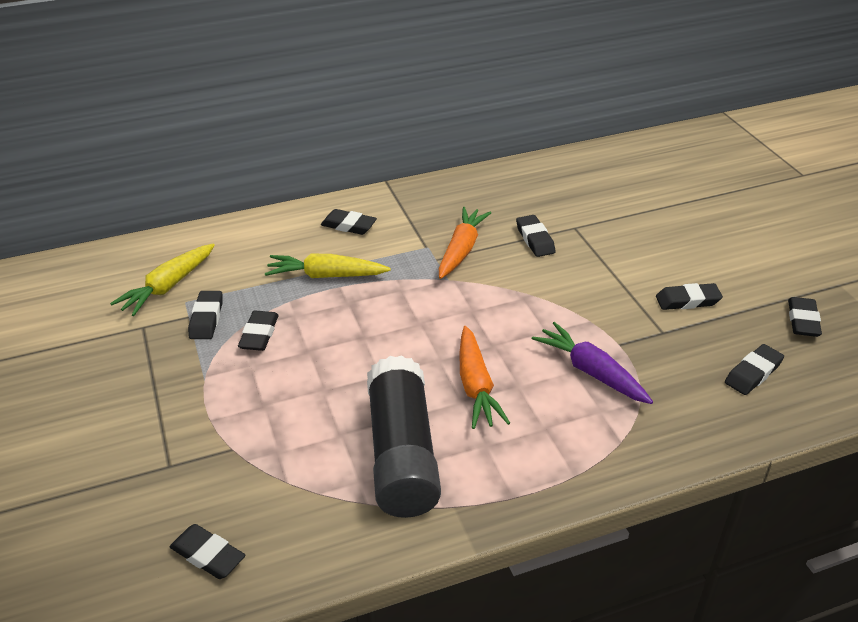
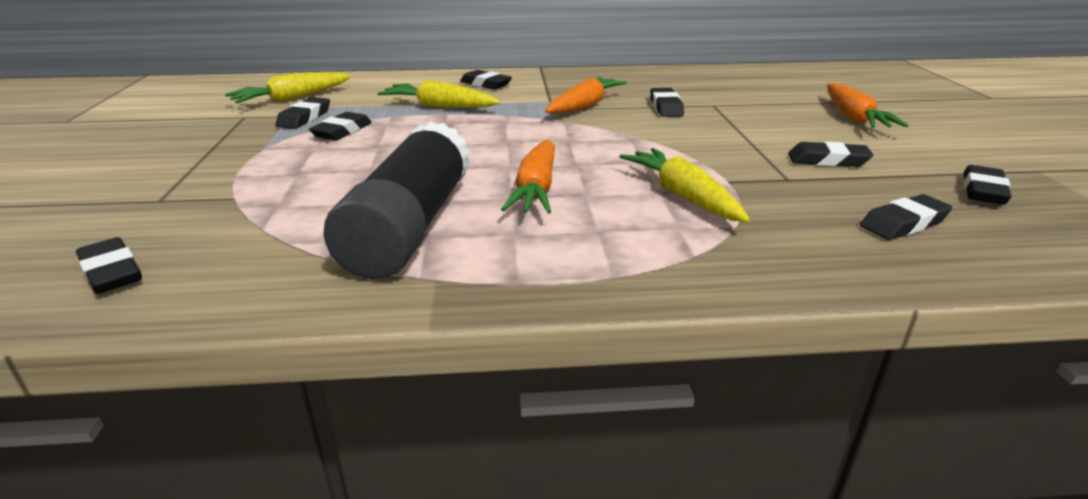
camera: 15 degrees right, 10 degrees down
purple carrot [532,322,653,404] -> yellow carrot [619,148,750,222]
none -> orange carrot [827,83,909,128]

